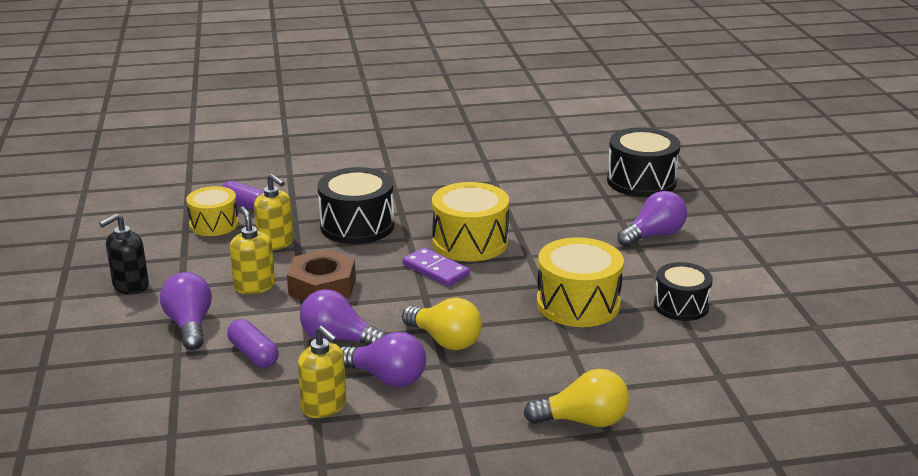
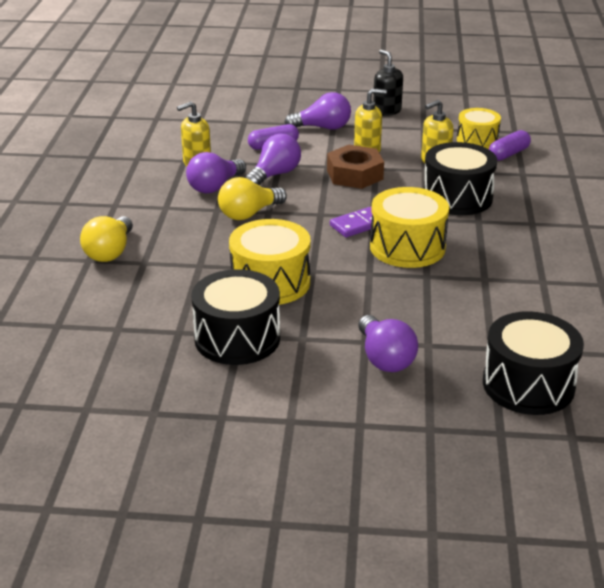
camera: 105 degrees right, 5 degrees up
black drum [654,262,713,321] -> black drum [191,269,280,365], size x1.53

